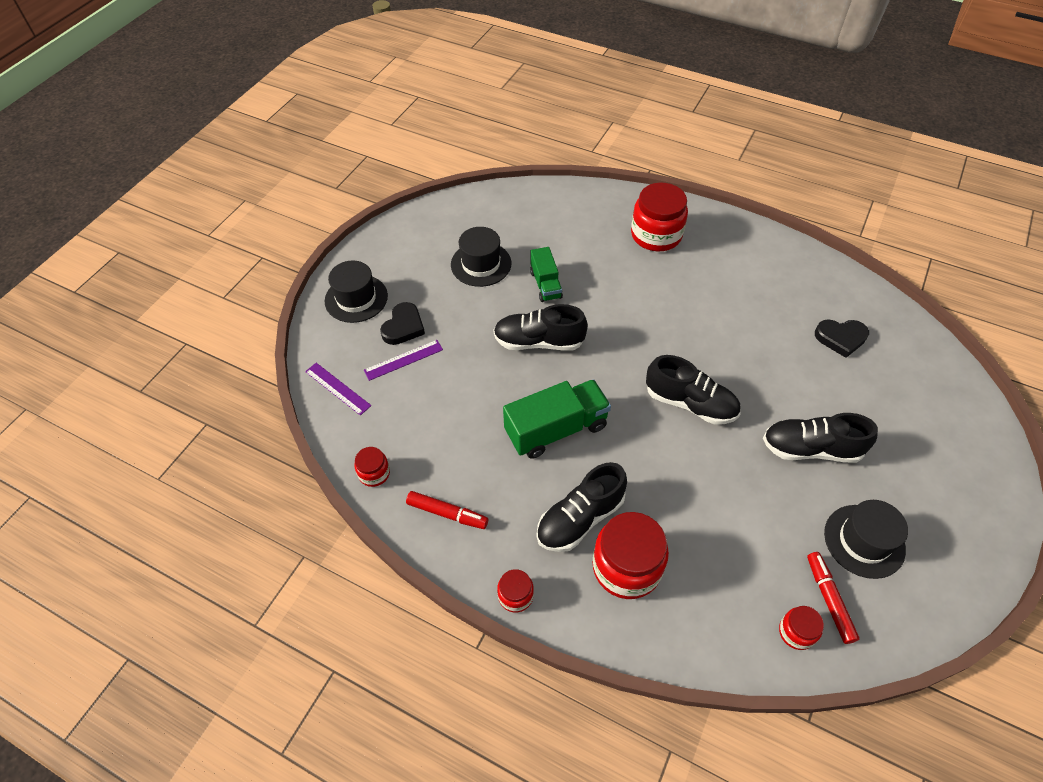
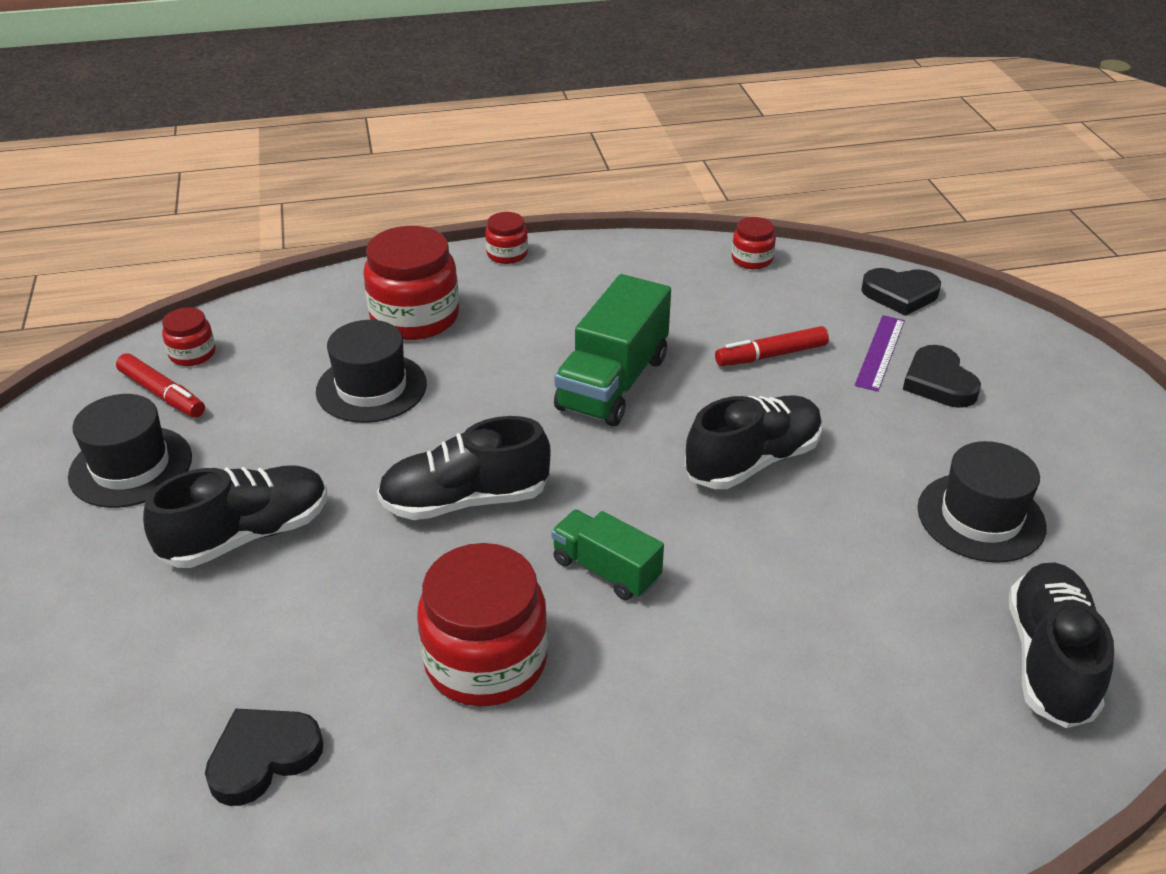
camera: 140 degrees right, 15 degrees down
purple ruler [305,363,371,416] -> black heart [861,268,941,316]
black hat [324,261,388,323] -> black hat moved to [316,320,427,423]
red marker [406,491,488,529] -> red marker moved to [715,326,829,366]
green truck [530,247,563,302] -> green truck moved to [551,510,664,600]
black shoe [537,462,627,552] -> black shoe moved to [1009,563,1114,728]
red jar [631,183,688,251] -> red jar moved to [417,543,548,707]

